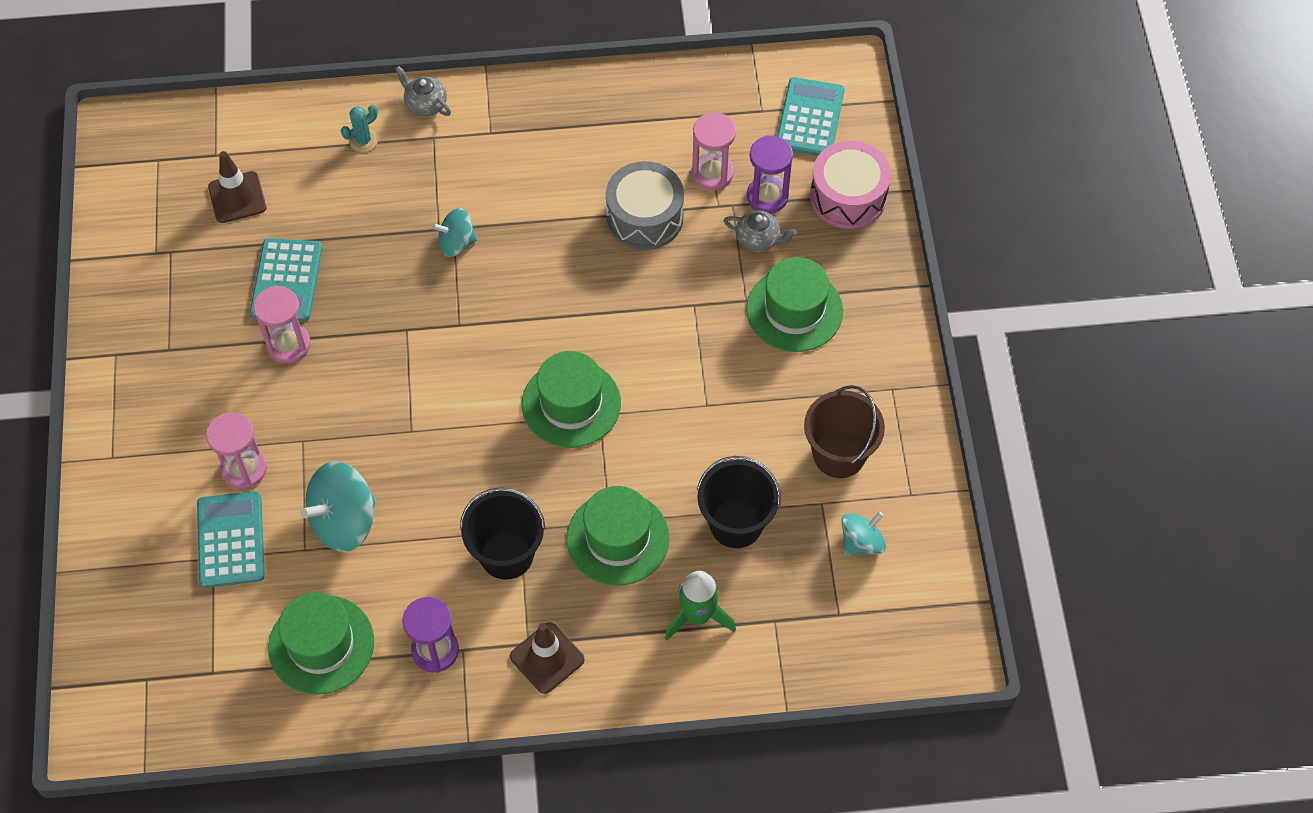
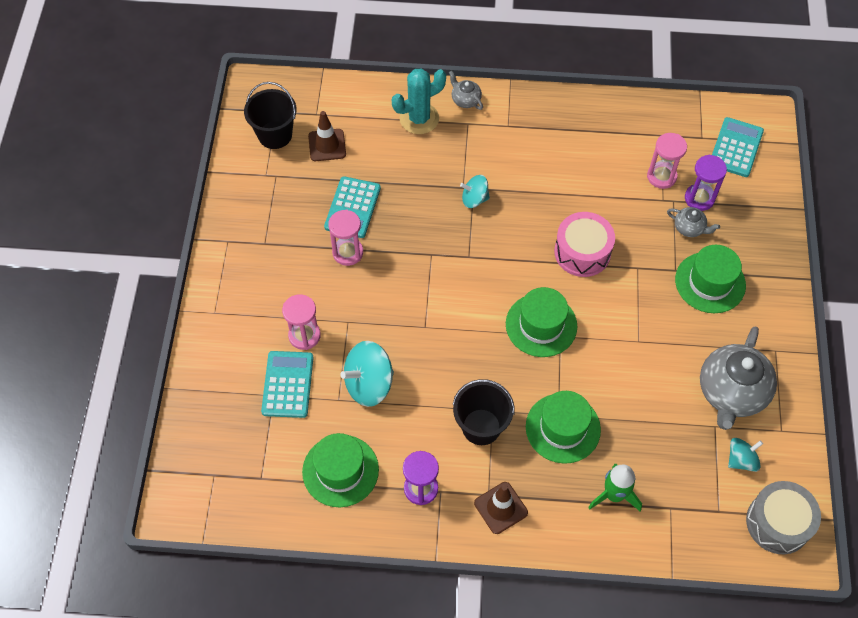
camera: 10 degrees right, 0 degrees up
turquoise cactus [341,105,378,152] -> turquoise cactus [392,68,446,134], size x1.96
grey drum [606,161,684,250] -> grey drum moved to [746,481,821,554]
black bucket [697,456,781,548] -> black bucket moved to [244,82,297,149]
brown bucket [804,385,885,478] -> grey teapot [700,326,777,430]
pink drum [810,141,891,229] -> pink drum moved to [554,212,615,277]

